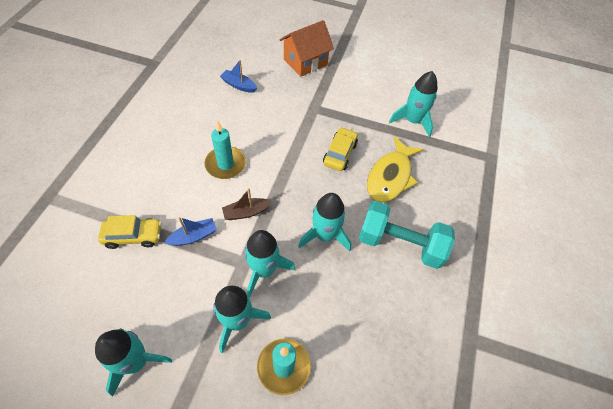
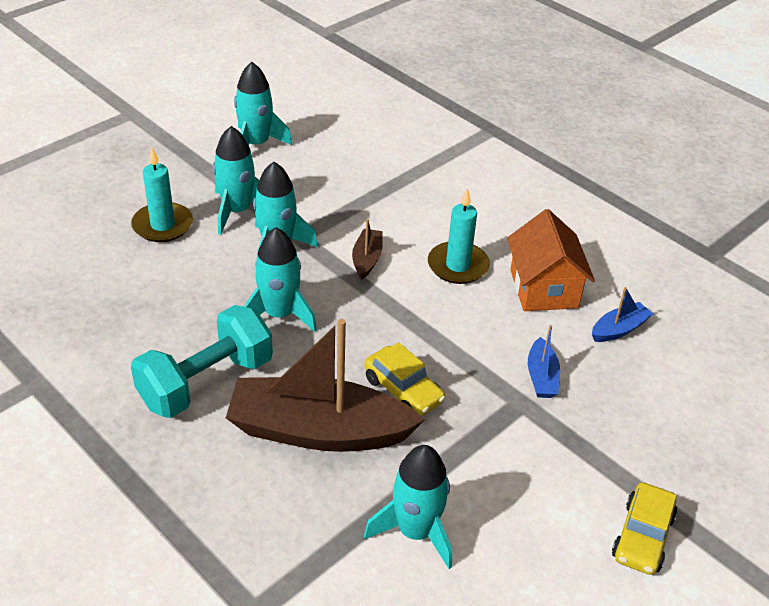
camera: 120 degrees right, 15 degrees down
yellow car [98,215,162,249] -> yellow car moved to [612,482,678,575]
blue boat [164,217,217,246] -> blue boat moved to [528,325,560,398]
orange house [280,20,334,77] -> orange house moved to [507,209,595,311]
yellow fish [367,136,424,202] -> brown boat [226,319,425,452]

